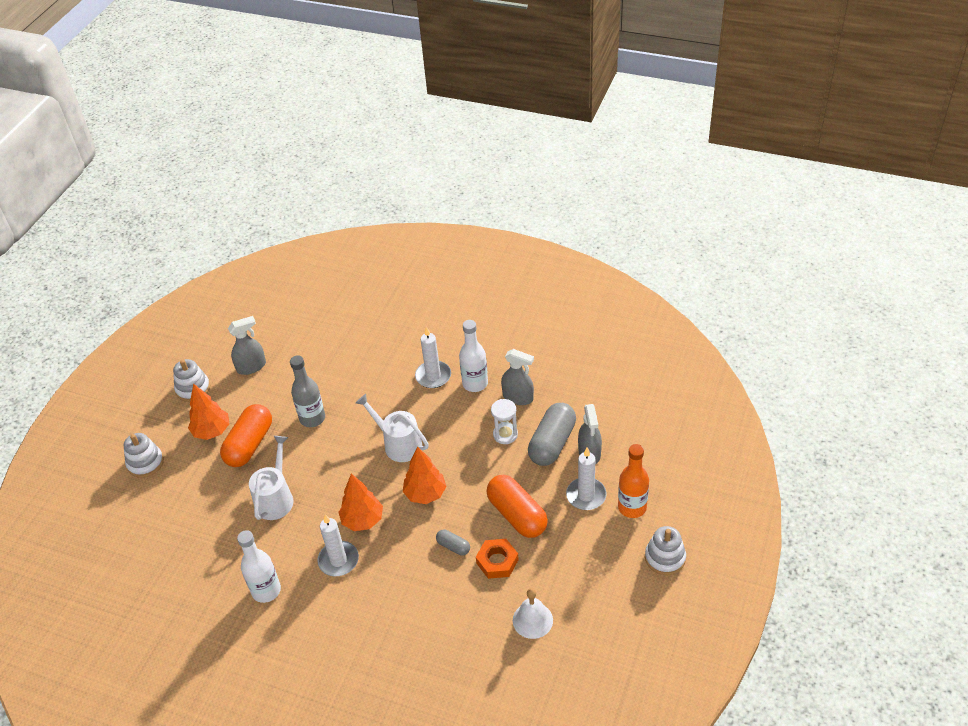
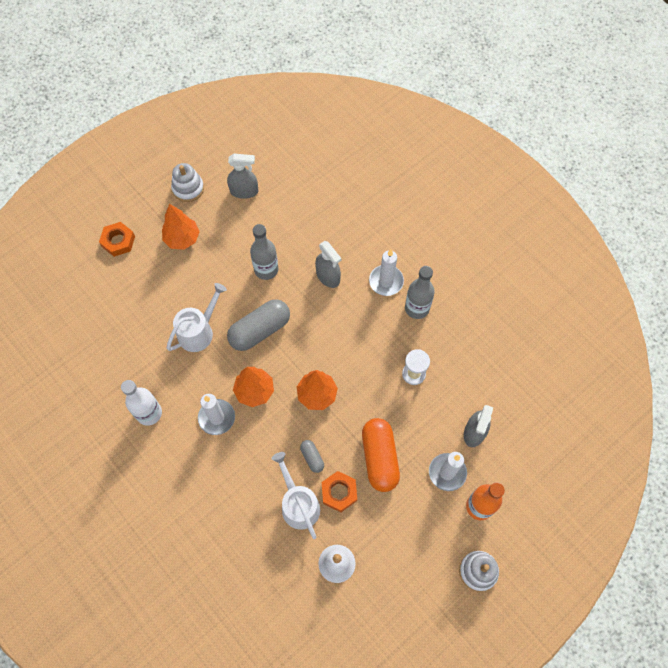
camera: 25 degrees right, 20 degrees up
white stacking toy [124,433,164,478] -> orange nut [99,222,135,257]
orange capsule [220,404,272,467] -> none
white watering can [356,394,429,462] -> white watering can moved to [272,452,320,539]
white bottle [459,320,488,392] -> grey bottle [405,266,435,319]
grey spray bottle [501,349,534,405] -> grey spray bottle moved to [315,241,342,288]
grey capsule [528,403,576,466] -> grey capsule moved to [227,299,290,351]

